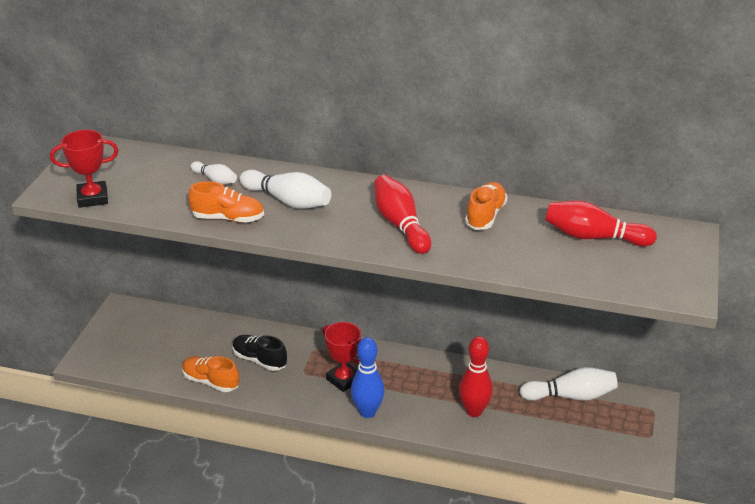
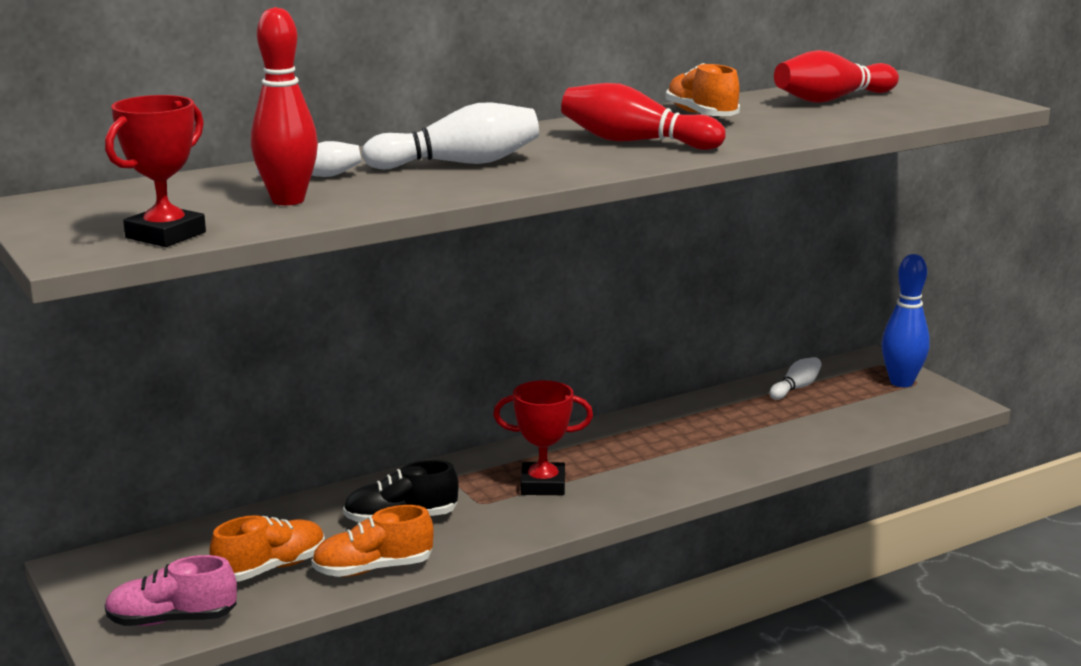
camera: 45 degrees left, 15 degrees down
orange shoe [188,181,264,223] -> orange shoe moved to [209,515,325,582]
blue bowling pin [351,337,385,418] -> blue bowling pin moved to [882,254,930,387]
red bowling pin [459,336,493,417] -> red bowling pin moved to [251,7,318,205]
white bowling pin [519,367,618,401] -> white bowling pin [770,357,822,400], size x0.57
none -> pink shoe [105,555,237,626]

